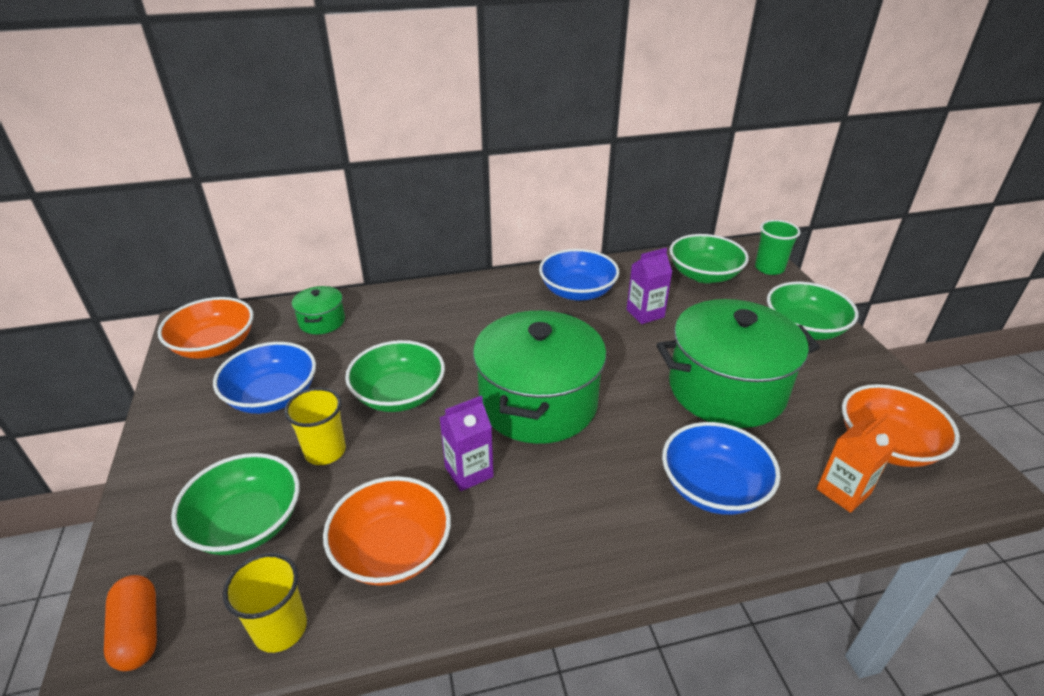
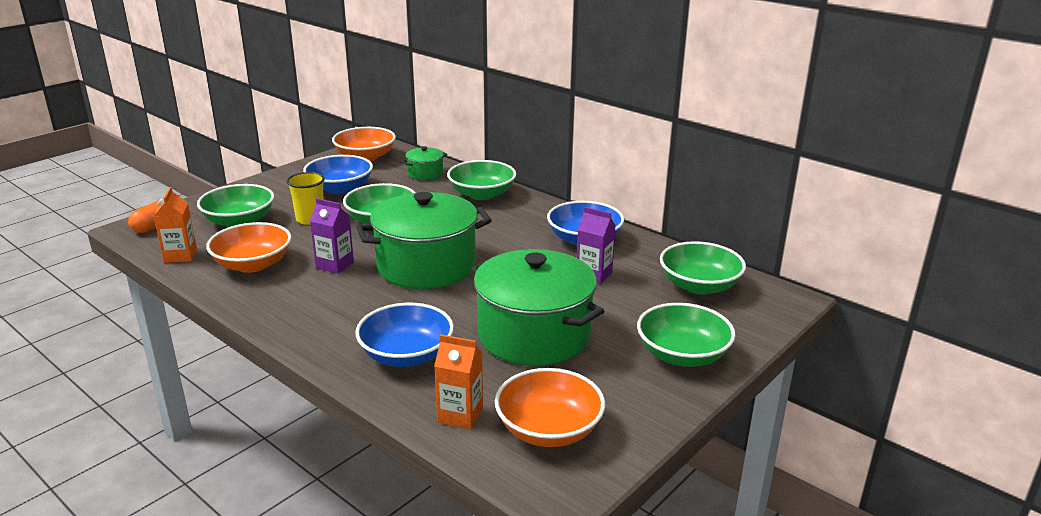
camera: 55 degrees right, 10 degrees down
yellow cup [223,553,307,653] -> orange carton [154,187,197,263]
green cup [755,220,801,275] -> none
none -> green bowl [447,160,516,200]

